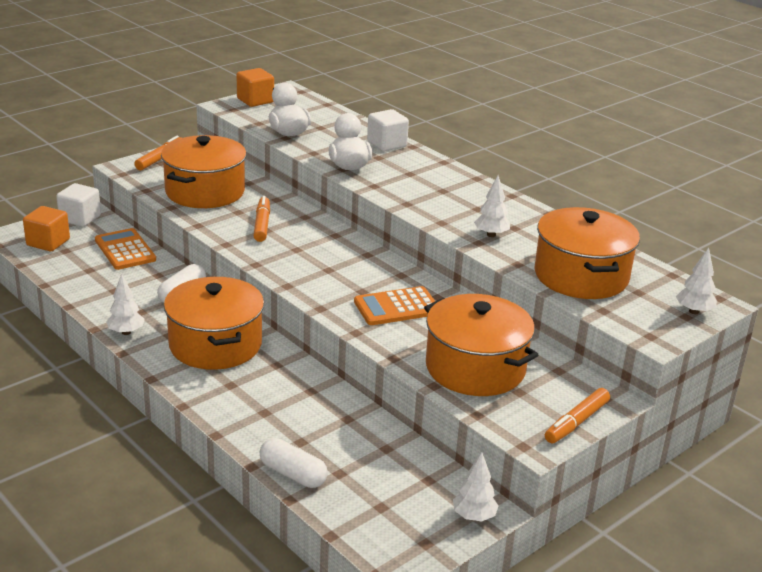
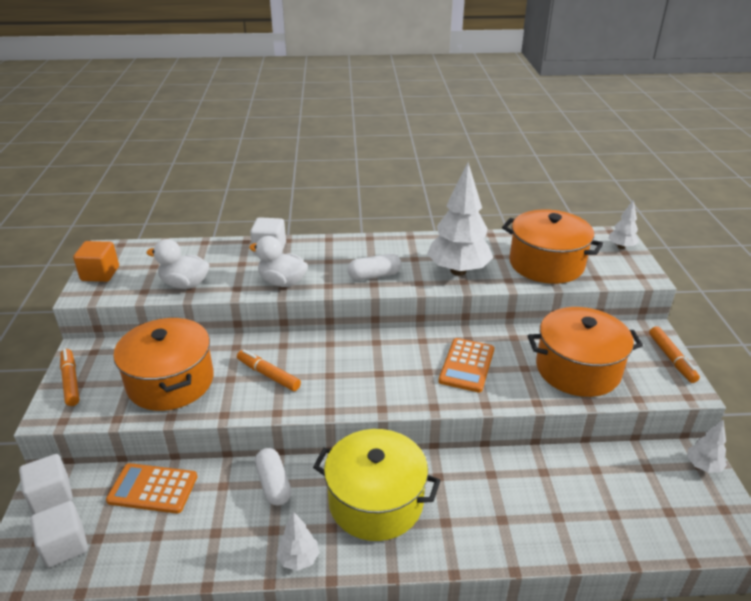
camera: 50 degrees left, 5 degrees up
orange cube [23,206,70,251] -> white cube [30,501,88,568]
orange pot [164,277,264,370] -> yellow pot [313,429,441,541]
white capsule [260,438,328,488] -> white capsule moved to [347,254,402,280]
white tree [474,175,510,237] -> white tree [427,162,493,276], size x2.09

